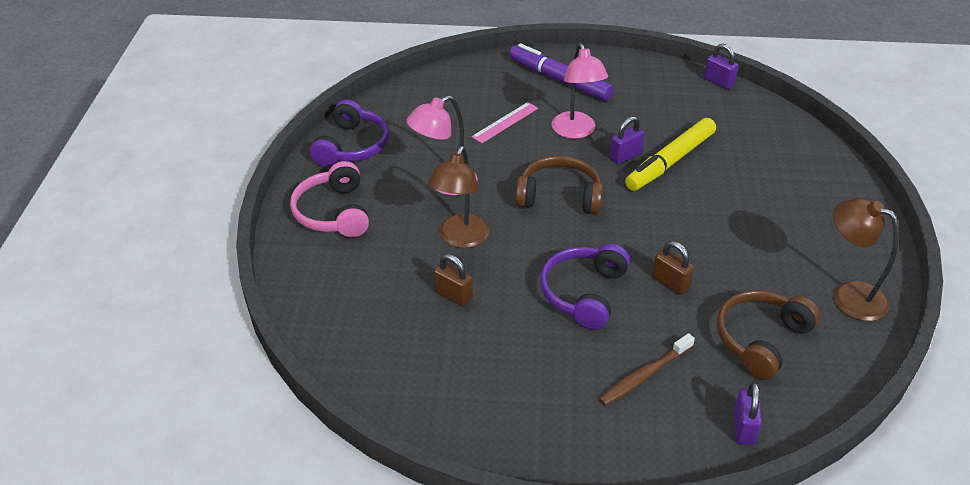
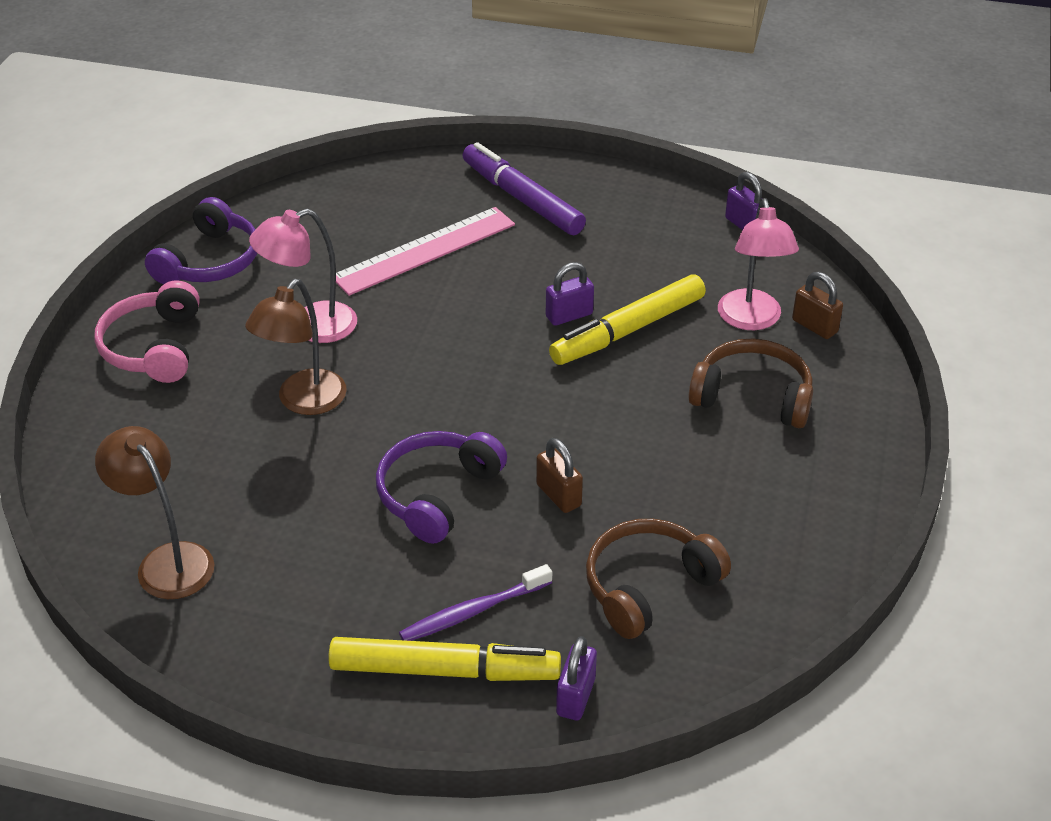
camera: 10 degrees right, 0 degrees up
brown padlock [433,254,473,307] -> brown padlock moved to [792,272,843,339]
pink ruler [471,102,538,143] -> pink ruler [336,207,515,296], size x1.75
brown headphones [516,156,603,214] -> brown headphones moved to [688,339,813,428]
pink lamp [551,43,608,139] -> pink lamp moved to [718,198,799,330]
brown toothbrush [599,333,695,406] -> purple toothbrush [399,564,552,641]
brown lamp [833,198,899,321] -> brown lamp moved to [95,426,214,599]
none -> yellow marker [328,637,561,681]

